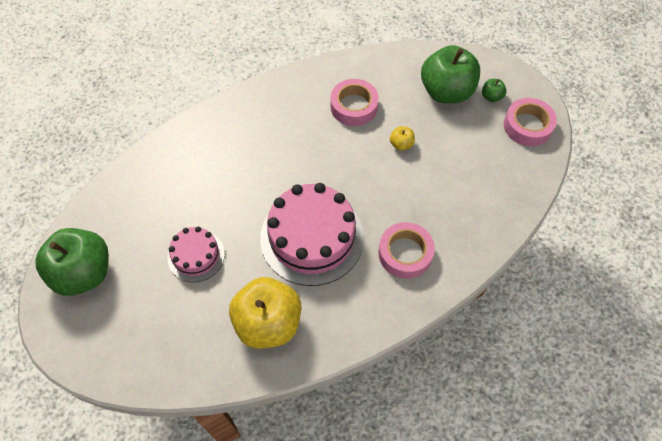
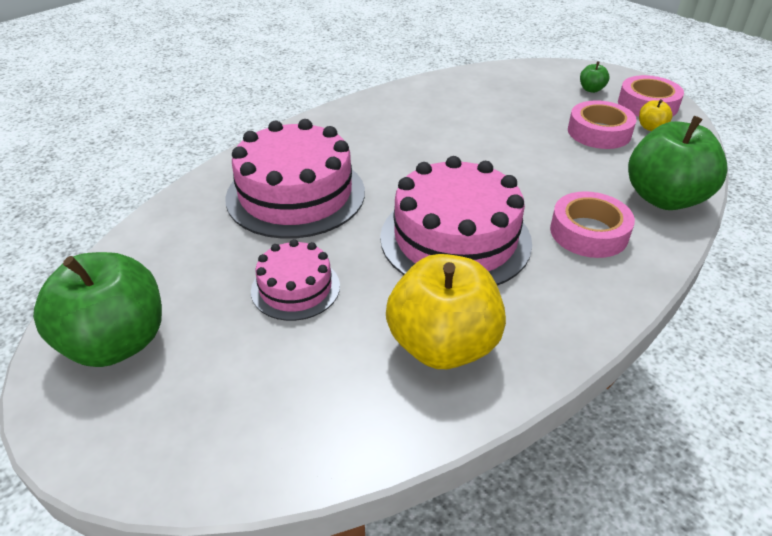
camera: 15 degrees left, 20 degrees down
pink tape [330,79,379,126] -> pink tape moved to [568,100,637,149]
yellow apple [390,126,415,151] -> yellow apple moved to [639,99,673,131]
green apple [421,45,480,103] -> green apple moved to [628,116,728,210]
none -> pink cake [225,119,365,239]

